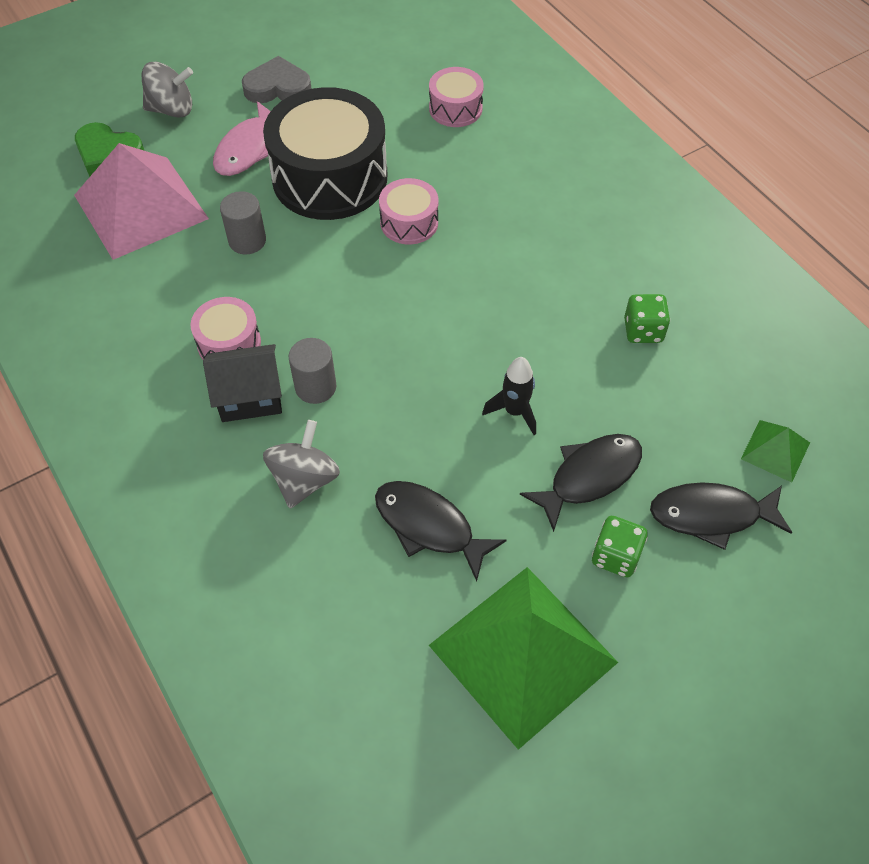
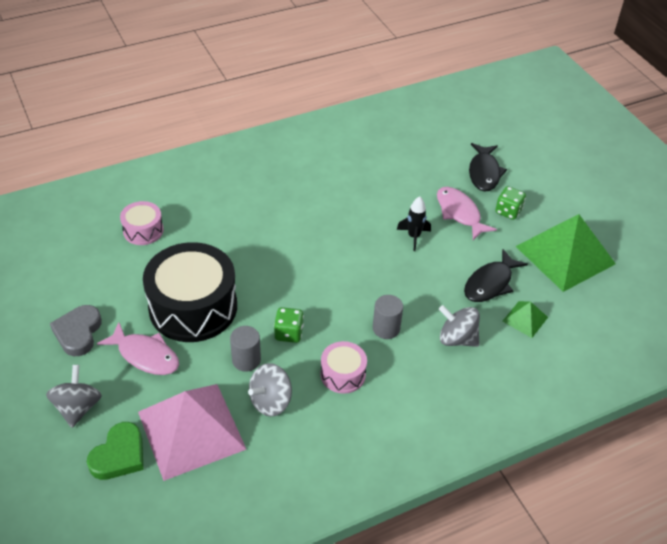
camera: 85 degrees left, 10 degrees down
black house [203,344,282,422] -> none
pink drum [379,178,438,244] -> none
black fish [520,434,642,532] -> pink fish [437,187,497,240]
green dice [624,294,670,343] -> green dice moved to [274,307,304,343]
green pyramid [741,420,810,483] -> green pyramid moved to [502,301,548,338]
none -> grey spinning top [248,363,292,417]

